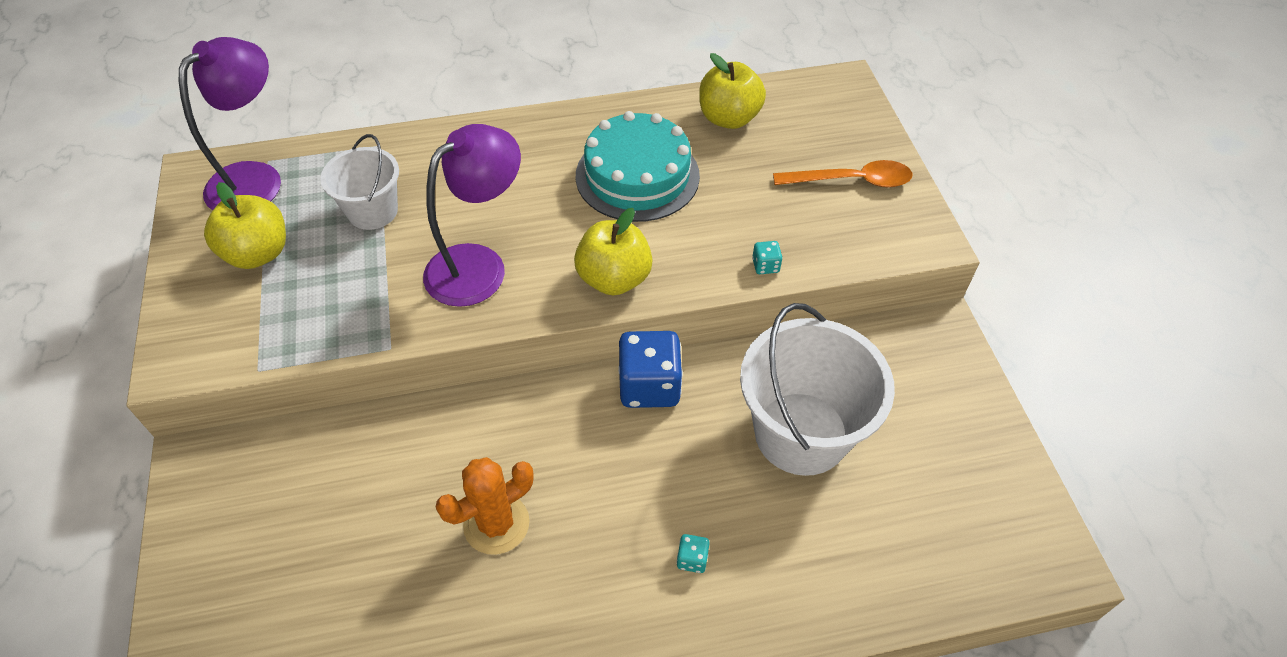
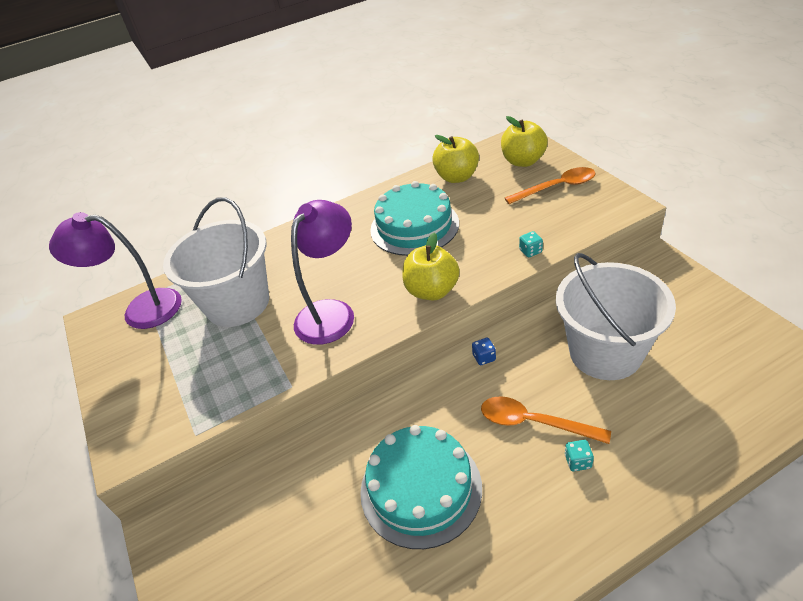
camera: 10 degrees left, 10 degrees down
purple lamp [179,37,281,210] -> purple lamp turned 105 degrees counterclockwise [49,212,182,329]
yellow apple [204,182,286,269] -> yellow apple moved to [501,116,548,167]
white bucket [320,134,399,230] -> white bucket [163,197,269,327], size x1.72
orange cactus [436,457,534,555] -> turquoise cake [360,425,482,549]
blue dice [618,331,683,408] -> blue dice [472,338,496,365], size x0.43
none -> orange spoon [481,396,611,444]

